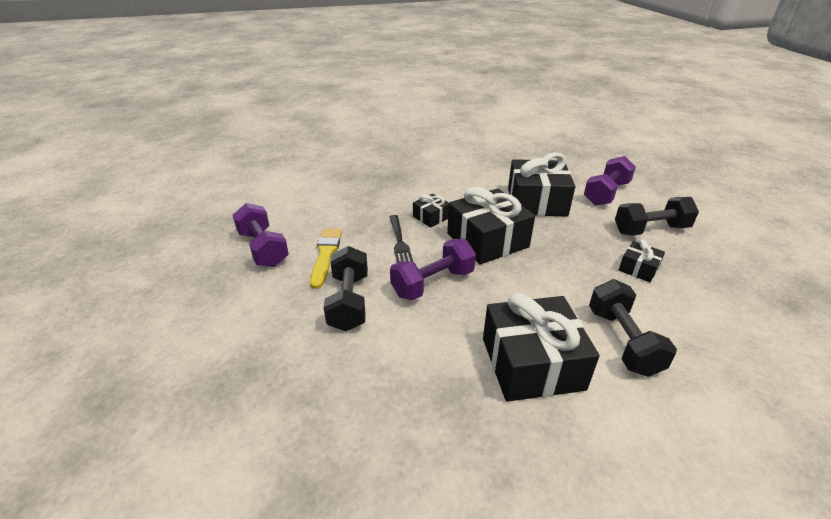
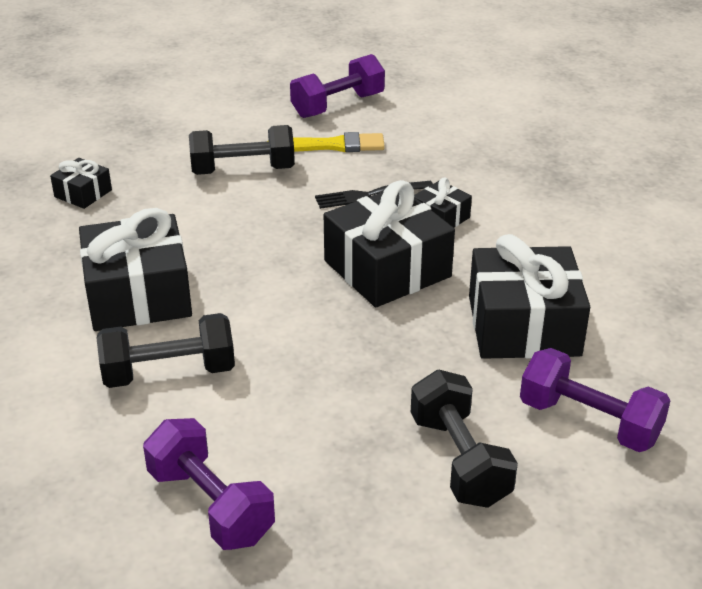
camera: 85 degrees right, 0 degrees up
purple dumbbell [390,239,476,300] -> purple dumbbell moved to [143,418,275,550]
black gift [619,239,665,282] -> black gift moved to [50,158,112,209]

